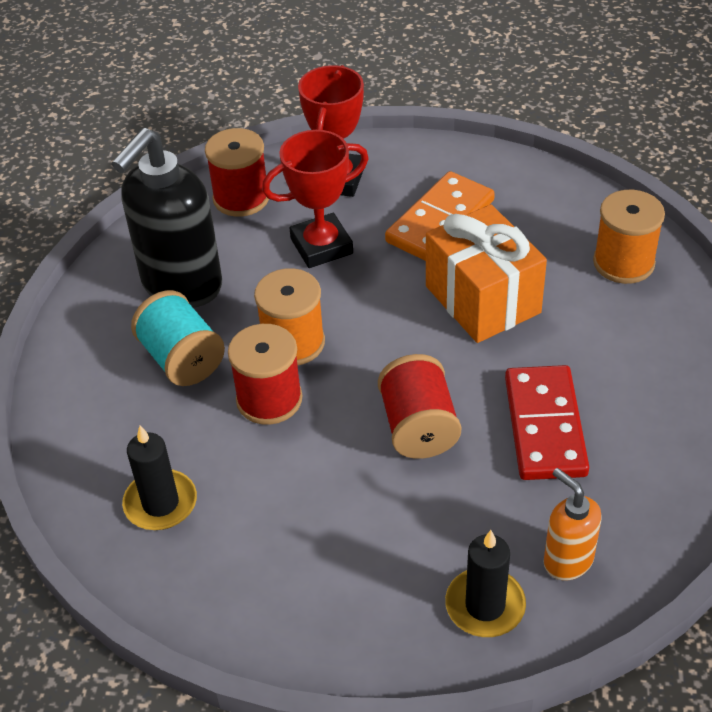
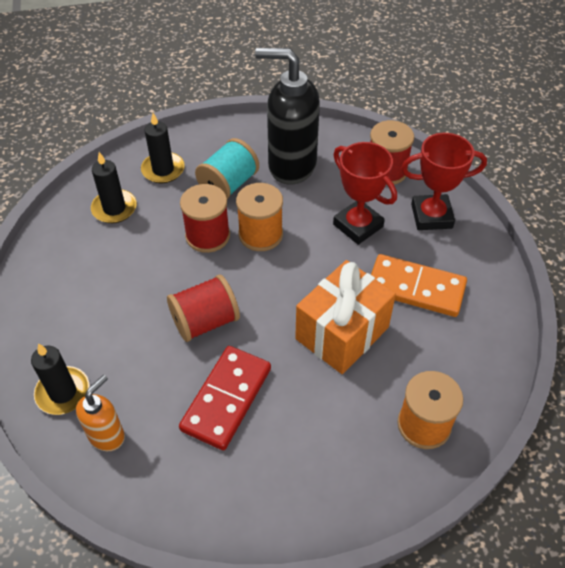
camera: 70 degrees right, 5 degrees up
red domino [505,365,589,480] -> red domino turned 45 degrees counterclockwise [179,346,271,450]
none -> black candle [141,113,185,183]

